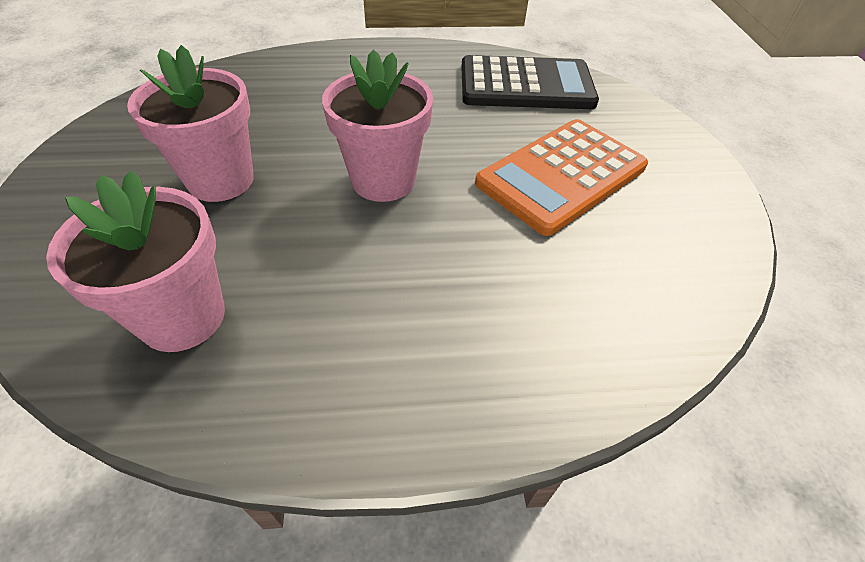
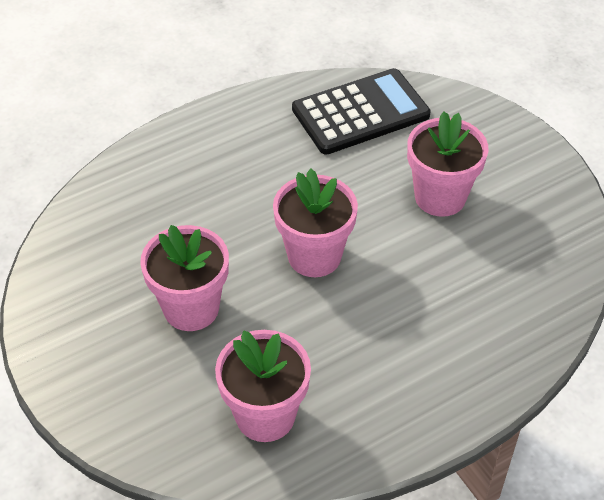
camera: 25 degrees left, 0 degrees up
orange calculator [475,119,648,236] -> pink flower pot [407,112,488,217]

